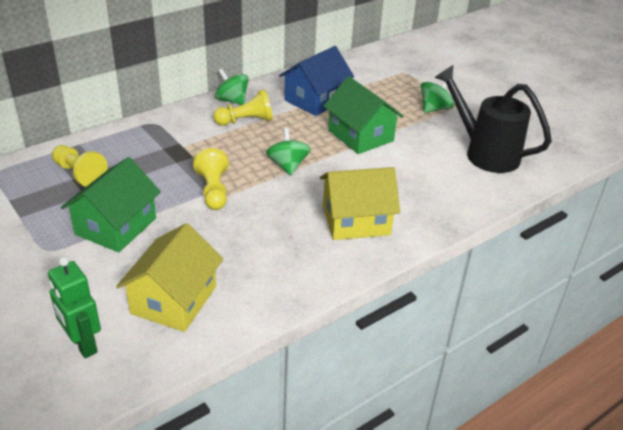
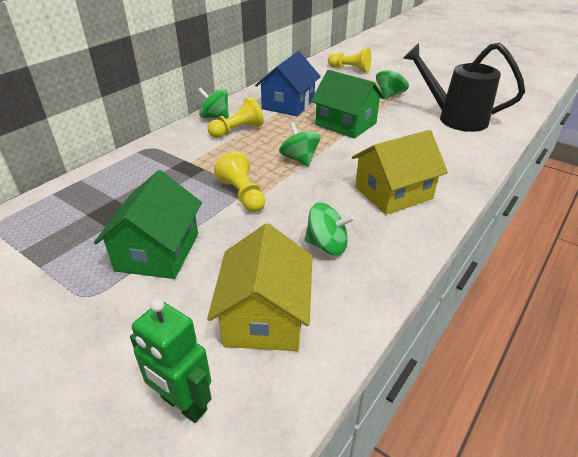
camera: 15 degrees left, 0 degrees up
yellow pawn [52,145,108,187] -> yellow pawn moved to [328,47,371,73]
none -> green spinning top [304,203,355,255]

